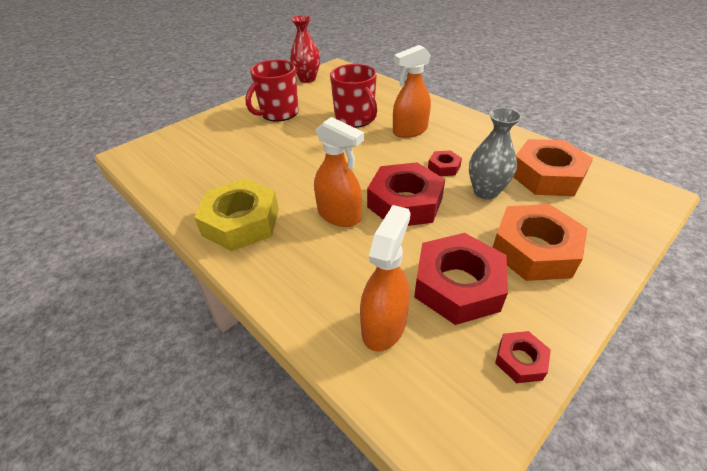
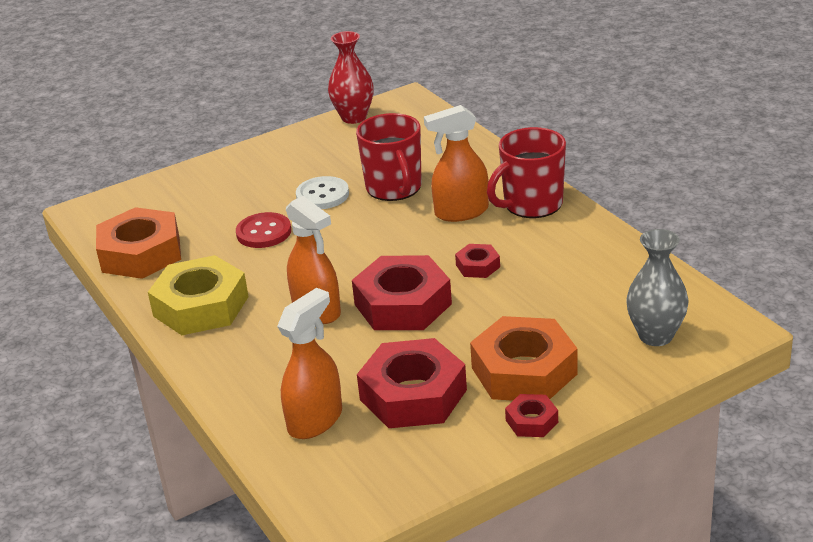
camera: 15 degrees right, 10 degrees down
red mug [246,60,299,121] -> red mug moved to [487,127,566,218]
grey vase [469,107,522,200] -> grey vase moved to [626,229,689,346]
red nut [495,331,551,383] -> red nut moved to [505,394,558,437]
orange nut [514,139,593,196] -> orange nut moved to [96,207,181,279]
none -> red button [236,212,291,248]
none -> white button [296,176,349,209]

